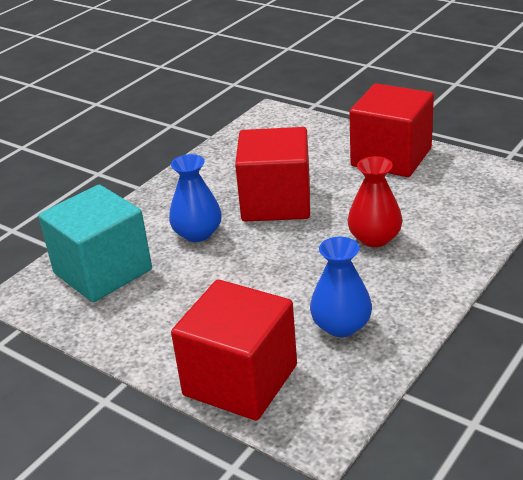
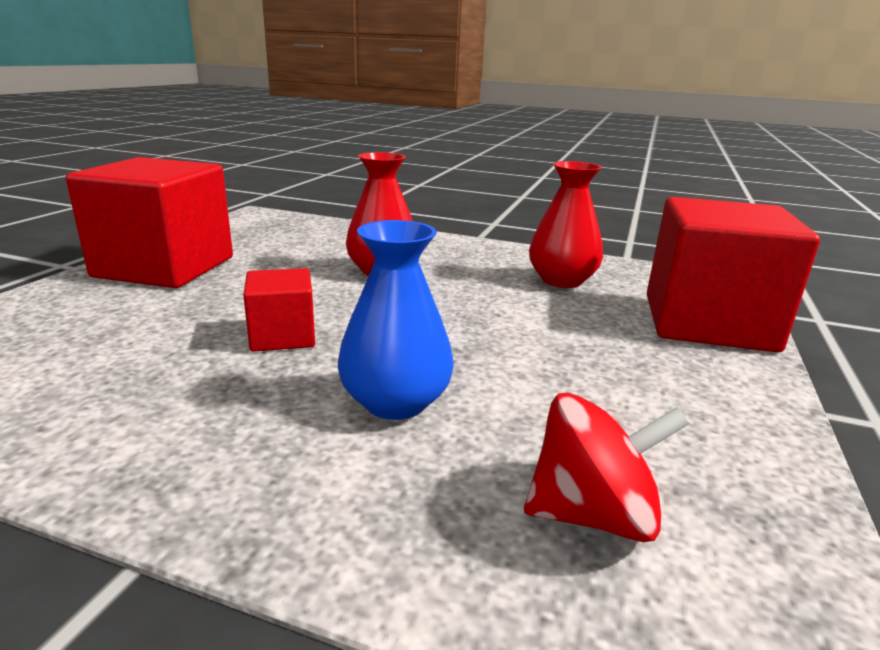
camera: 110 degrees left, 10 degrees down
turquoise cube [38,185,152,302] -> red spinning top [524,393,689,542]
red cube [235,127,310,222] -> red cube [243,268,315,352], size x0.49
blue vase [310,237,372,337] -> red vase [529,161,603,288]

